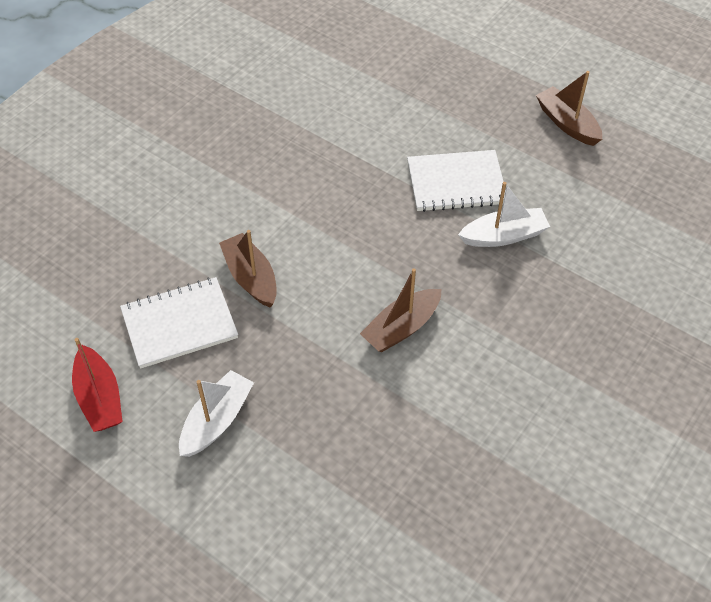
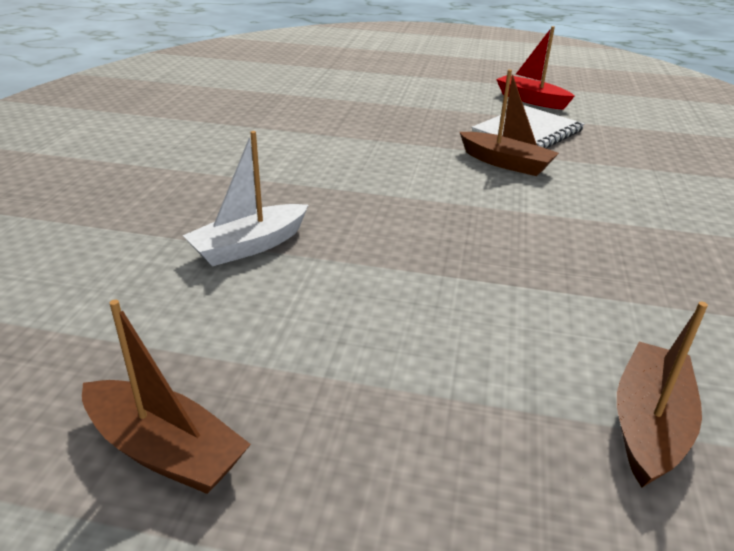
camera: 155 degrees right, 20 degrees down
white boat [179,370,254,457] -> none
brown boat [360,268,442,352] -> brown boat moved to [617,302,708,487]
white notebook [407,150,506,212] -> none

